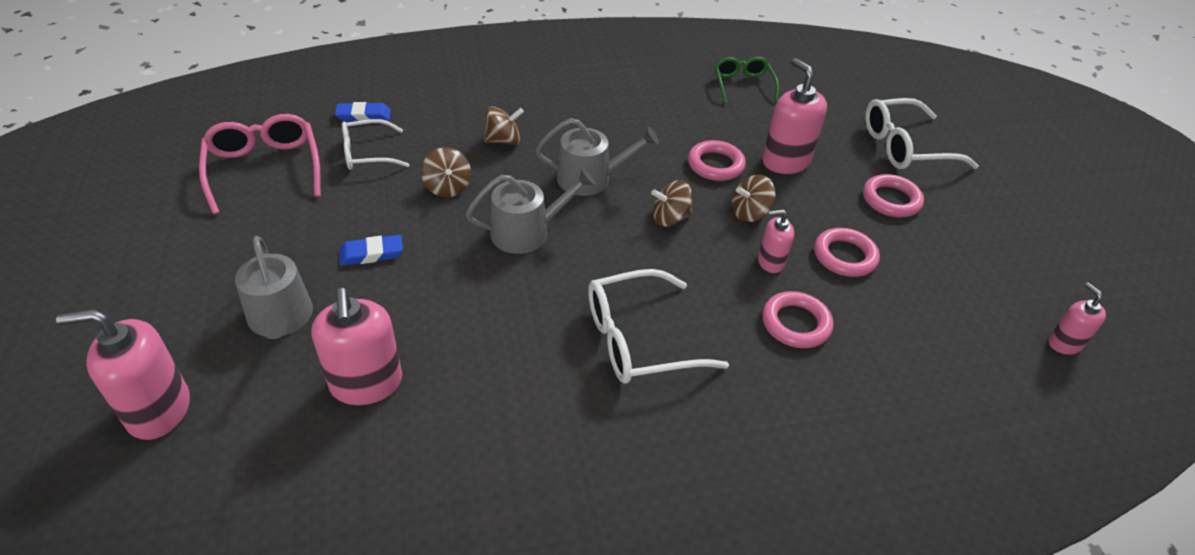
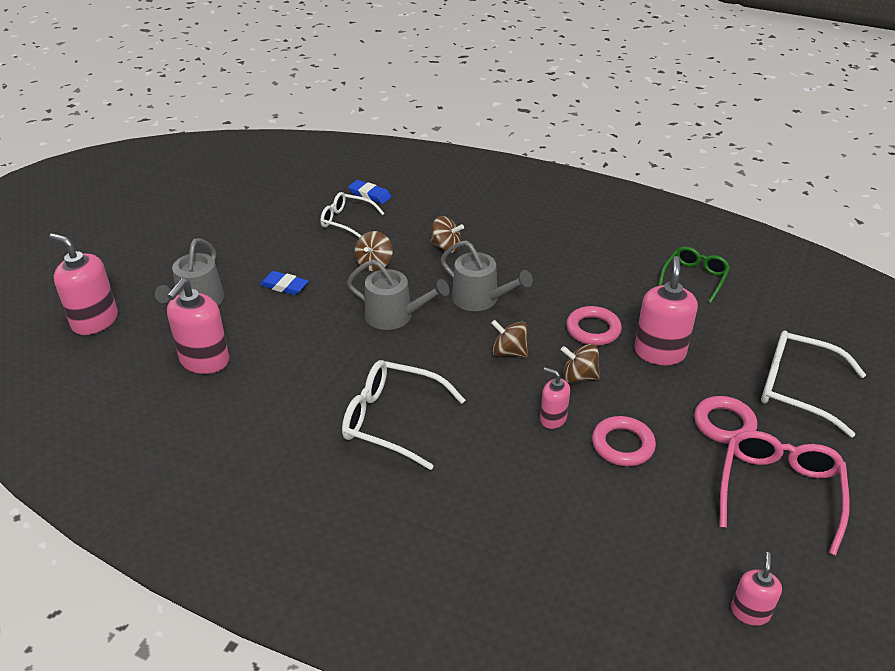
camera: 40 degrees right, 5 degrees down
pink glasses [199,114,321,214] -> pink glasses moved to [720,431,850,555]
pink ring [762,291,833,348] -> none

